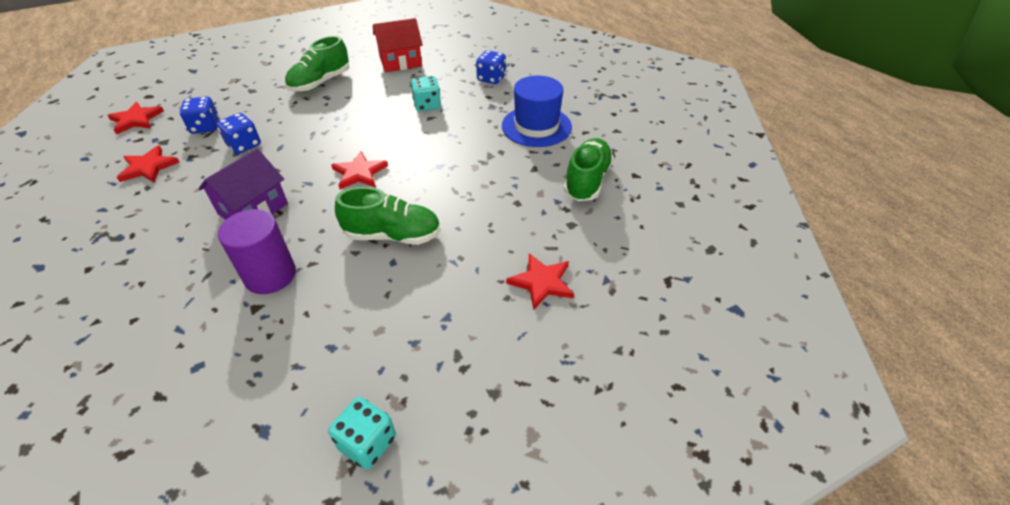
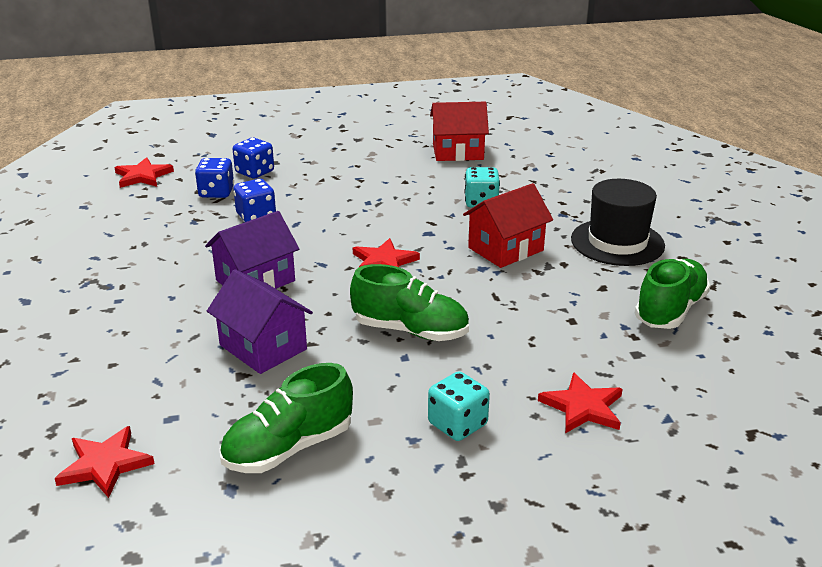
camera: 15 degrees right, 15 degrees down
red star [117,145,180,182] -> red star moved to [55,426,154,498]
purple cylinder [218,209,296,294] -> purple house [207,269,313,374]
green shoe [285,36,349,92] -> green shoe moved to [220,363,353,473]
turquoise dice [328,397,396,469] -> turquoise dice moved to [428,371,490,441]
blue dice [476,50,506,84] -> blue dice moved to [233,138,274,179]
blue hat [502,76,572,147] -> black hat [571,179,665,266]
none -> red house [463,183,553,268]

